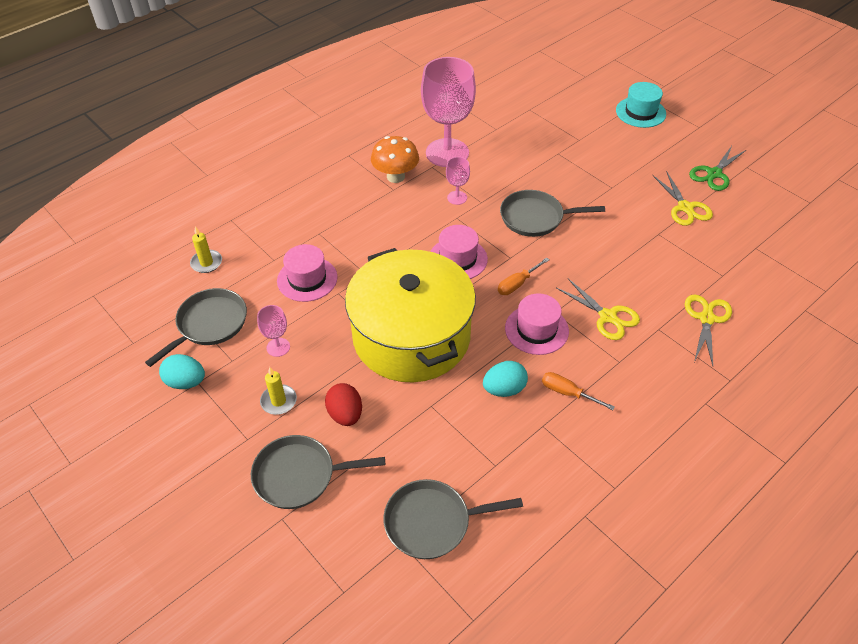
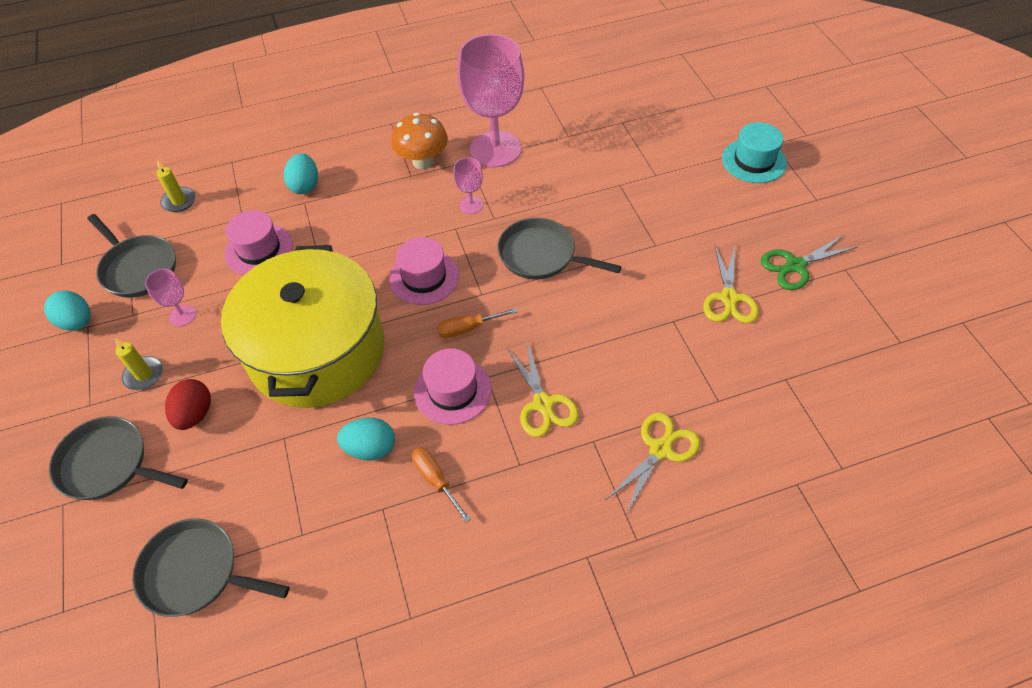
camera: 25 degrees right, 5 degrees up
grey pan [145,288,247,367] -> grey pan turned 75 degrees clockwise [87,214,176,298]
none -> turquoise egg [284,153,318,194]

